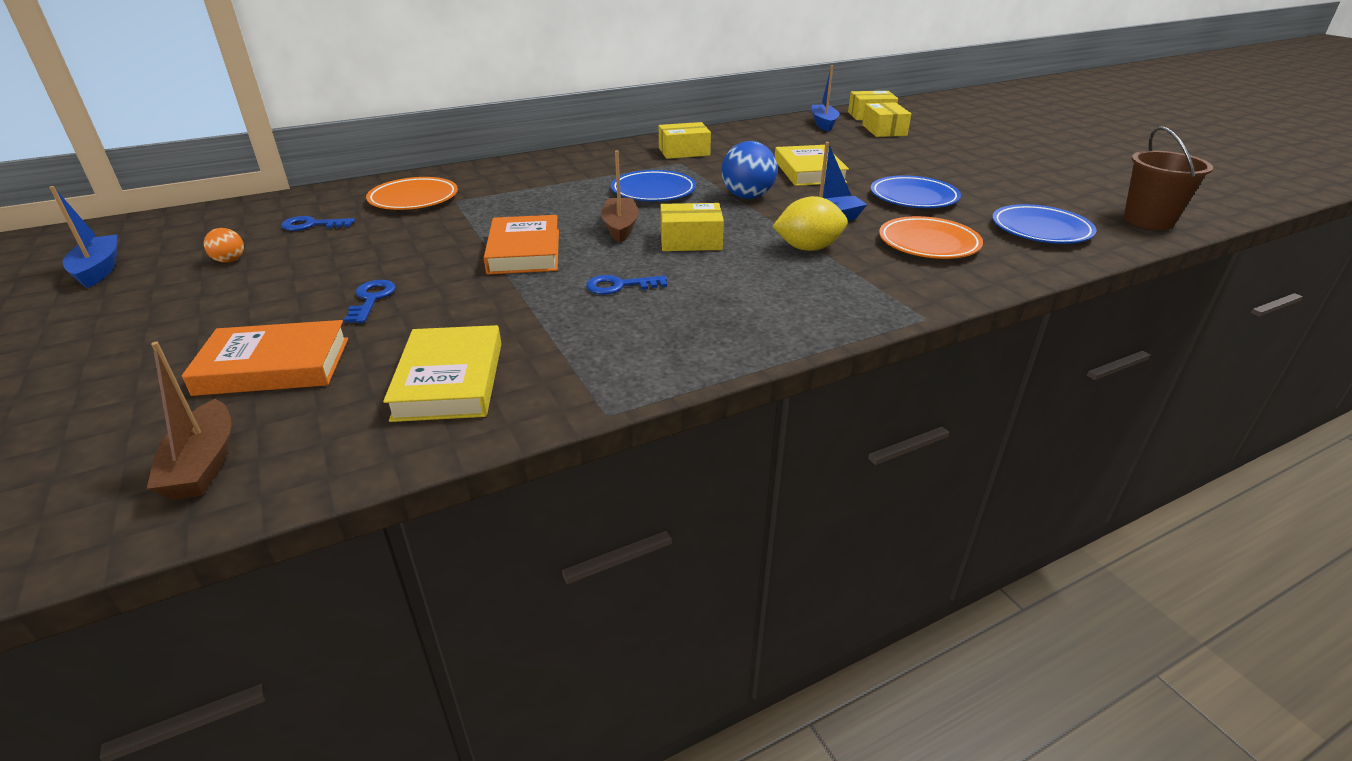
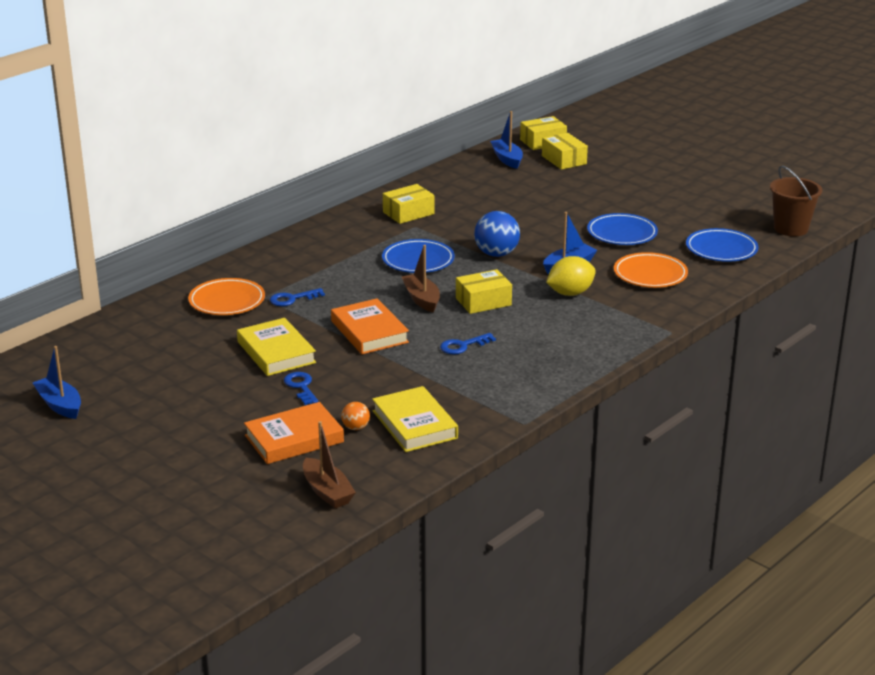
camera: 20 degrees left, 5 degrees down
orange ball [204,228,244,263] -> orange ball moved to [341,402,370,430]
blue key [281,216,355,231] -> blue key moved to [270,288,325,306]
yellow book [775,145,849,186] -> yellow book moved to [237,318,316,376]

